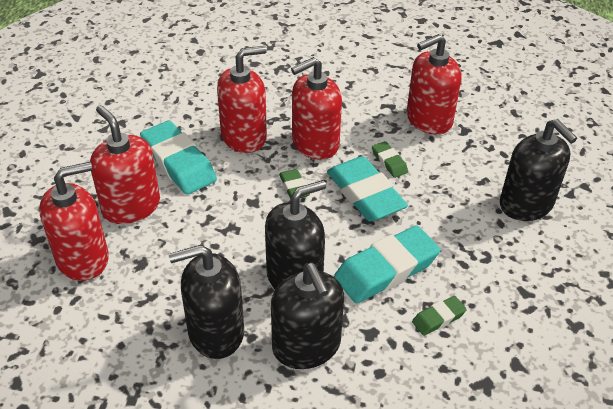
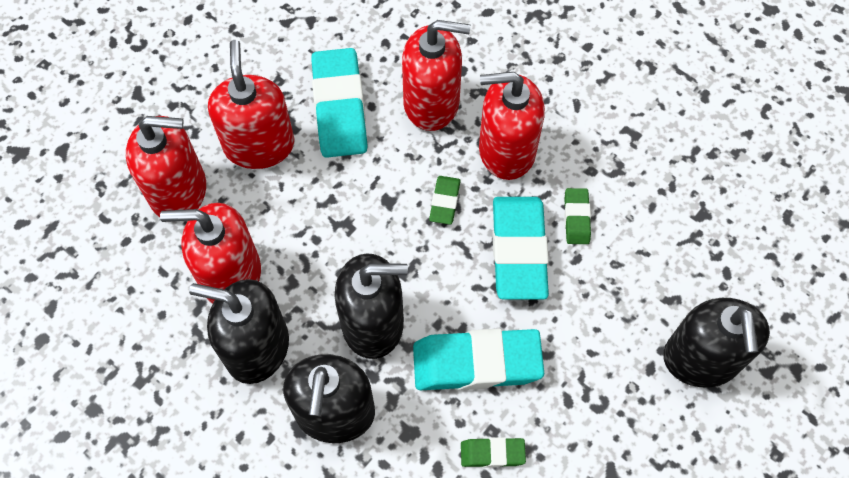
camera: 30 degrees right, 20 degrees up
red soap dispenser [407,34,462,135] -> red soap dispenser moved to [160,203,261,304]

